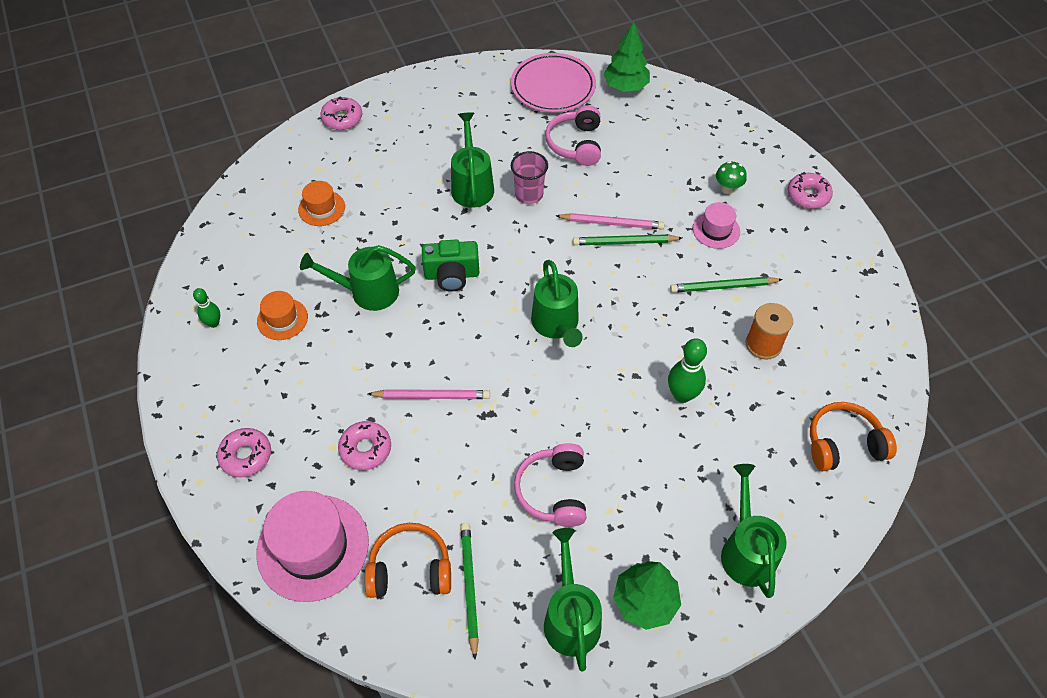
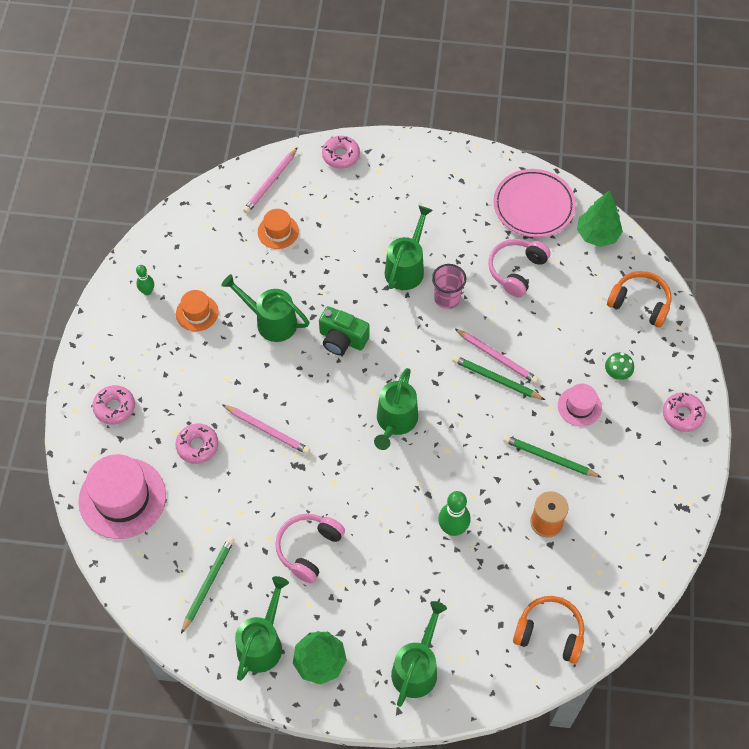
camera: 30 degrees right, 5 degrees up
orange headphones [364,523,451,598] -> orange headphones moved to [607,271,671,328]
none -> pink pencil [243,147,298,214]

